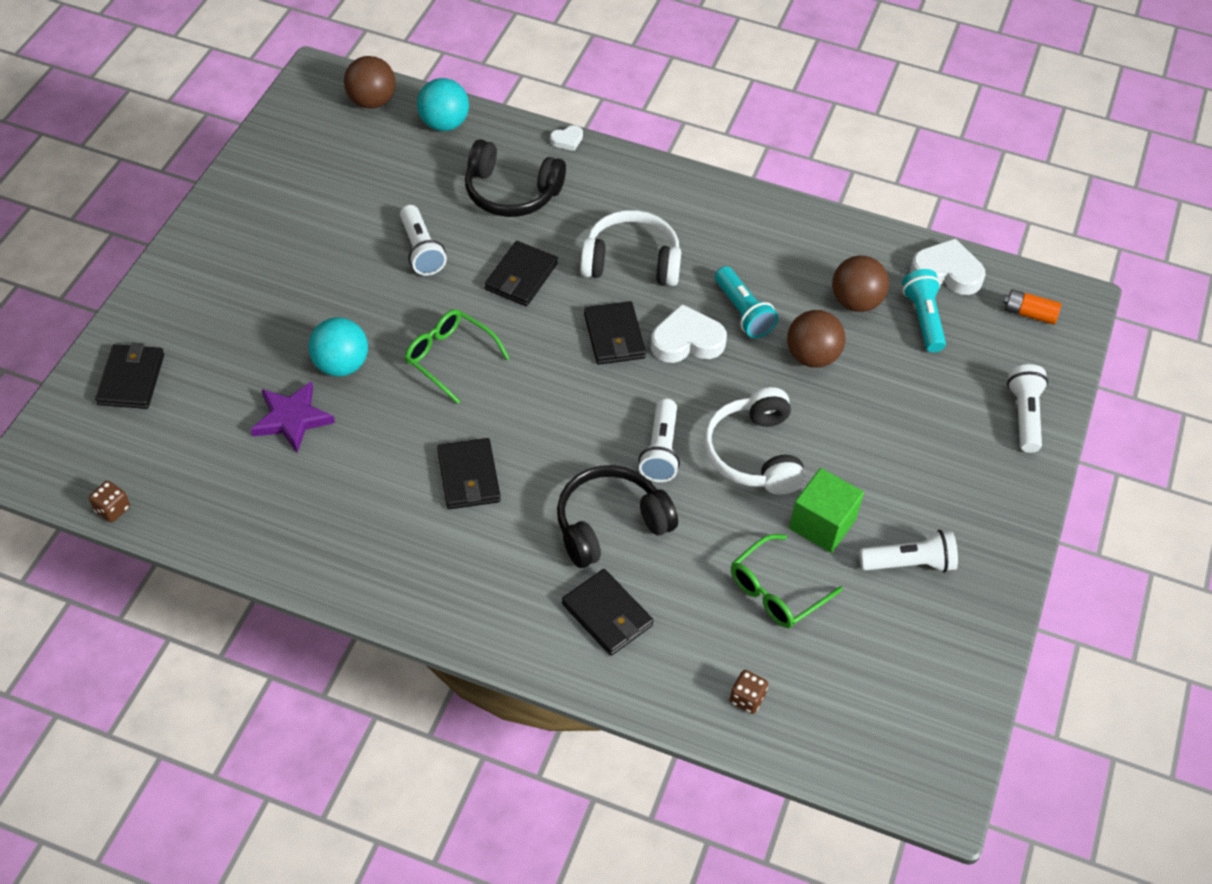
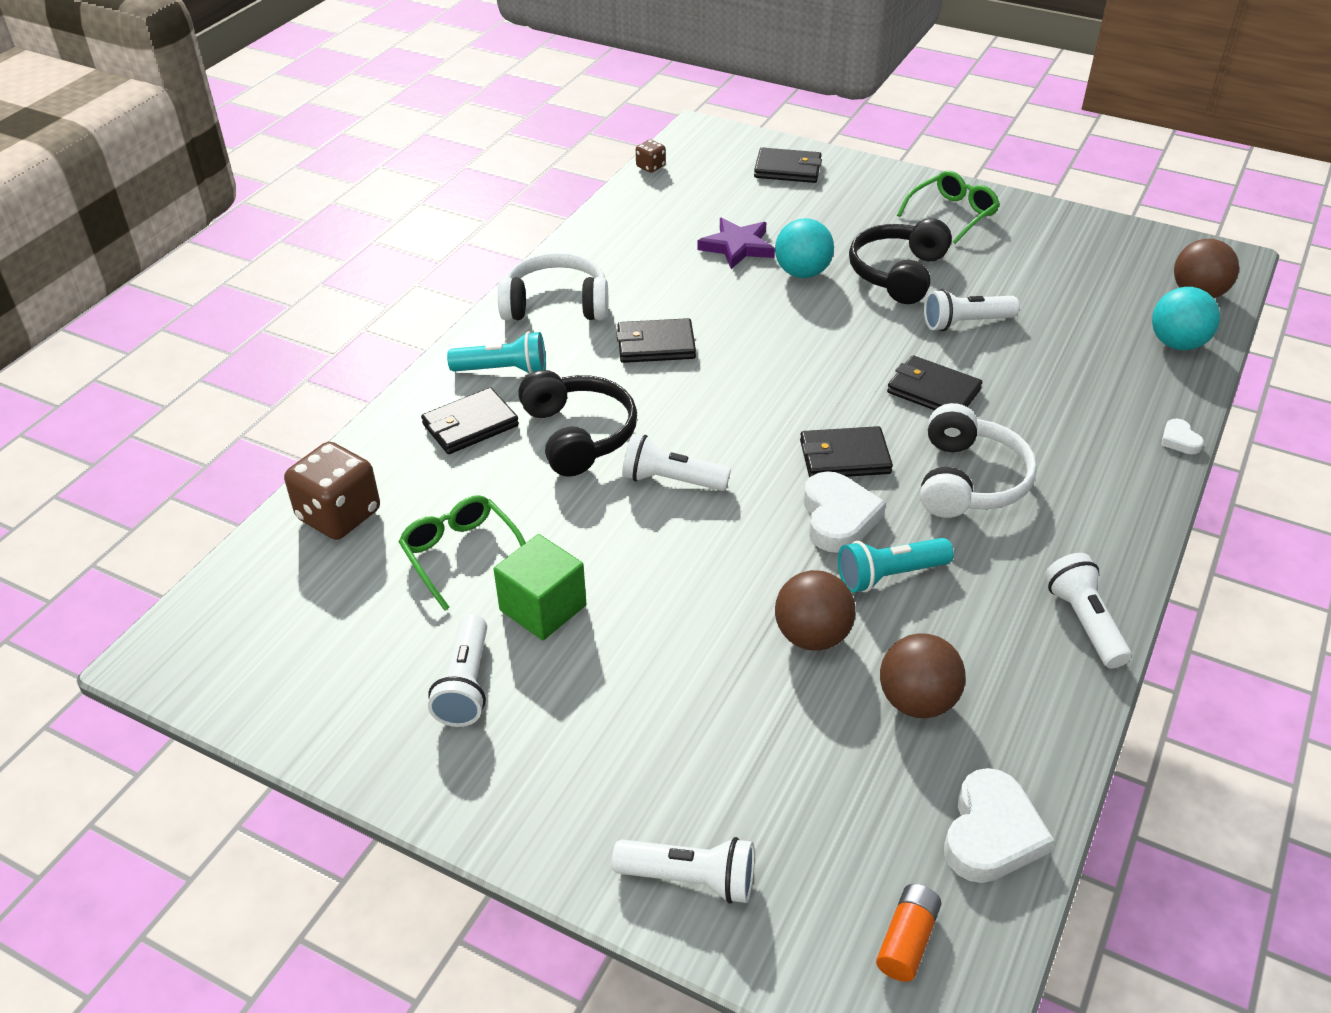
camera: 100 degrees right, 10 degrees down
green glasses [405,309,510,404] -> green glasses moved to [897,171,1000,244]
black headphones [465,139,566,217] -> black headphones moved to [849,218,952,304]
white headphones [704,387,806,495] -> white headphones moved to [498,253,608,320]
brown dice [729,670,768,714] -> brown dice [284,442,380,540], size x2.06
turquoise flashlight [902,269,946,352] -> turquoise flashlight moved to [447,331,546,374]
none -> white flashlight [1045,553,1131,668]

